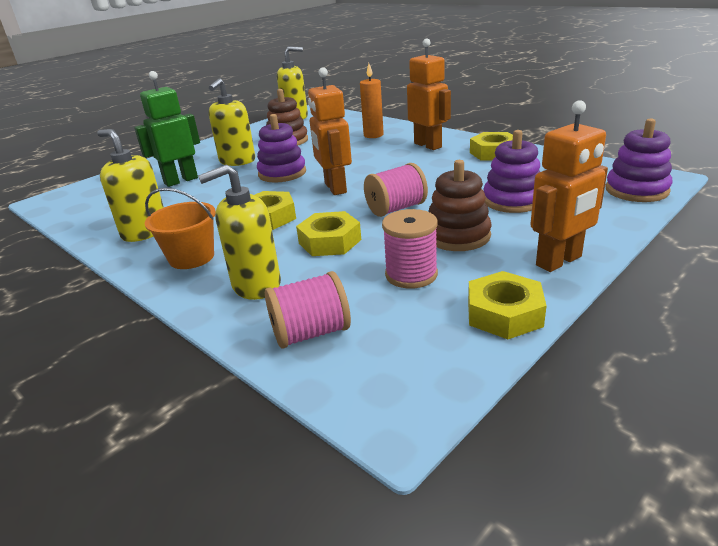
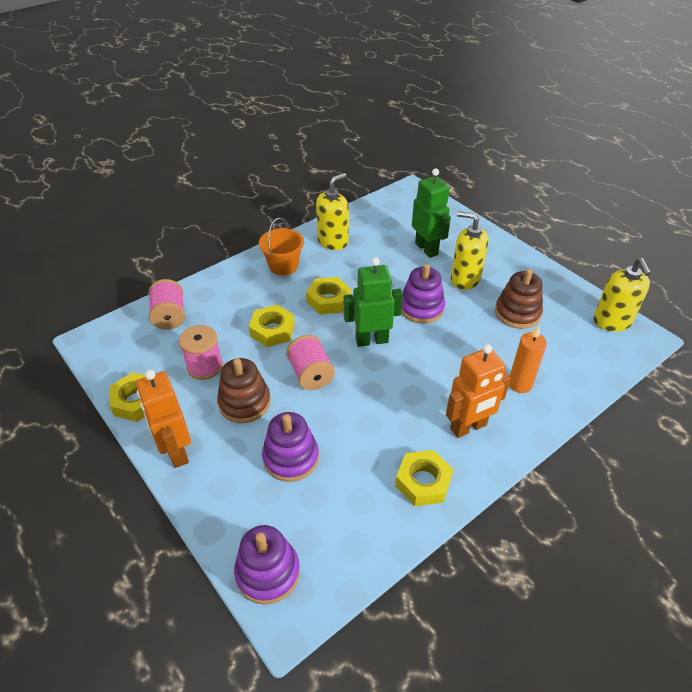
camera: 95 degrees right, 15 degrees up
yellow soap dispenser [198,164,281,300] -> none
orange robot [308,67,352,195] -> green robot [344,257,403,347]

